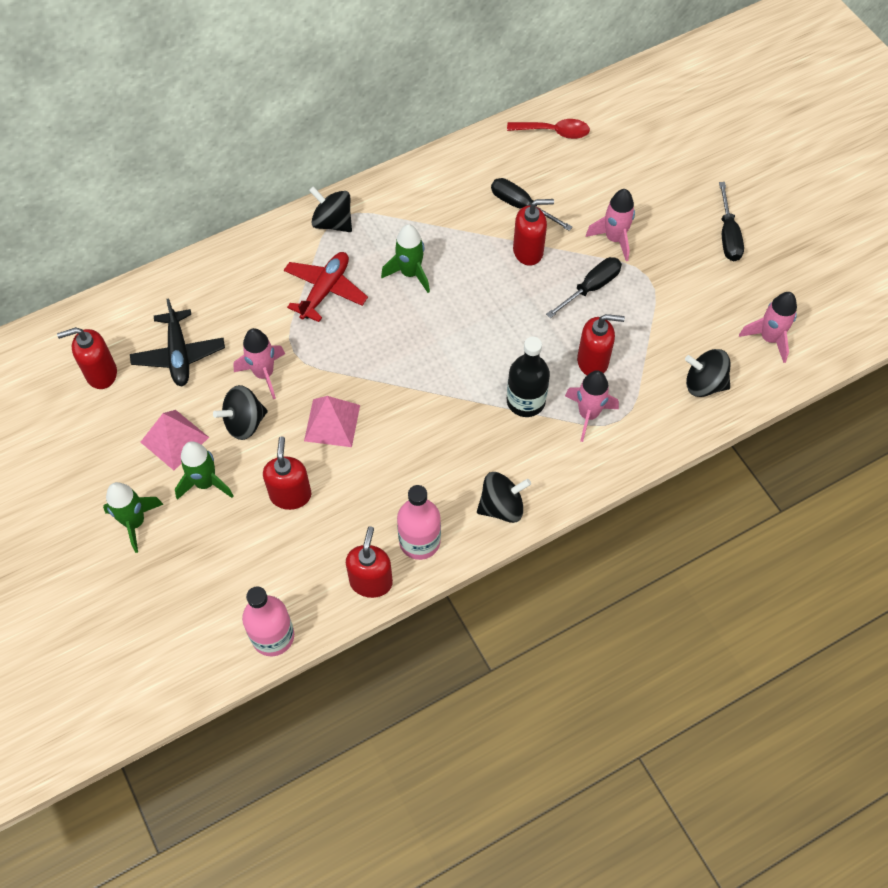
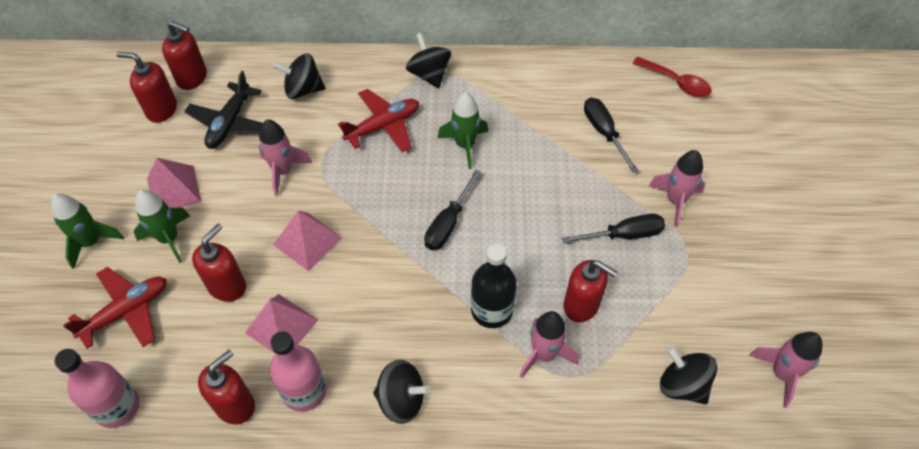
camera: 30 degrees right, 5 degrees down
black spinning top [213,385,268,440] -> black spinning top moved to [272,53,326,99]
red soap dispenser [513,199,554,266] -> red soap dispenser moved to [162,21,207,90]
black screwdriver [719,182,744,261] -> black screwdriver moved to [424,170,481,251]
none -> red plane [63,267,167,349]
none -> pink pyramid [245,294,318,354]

